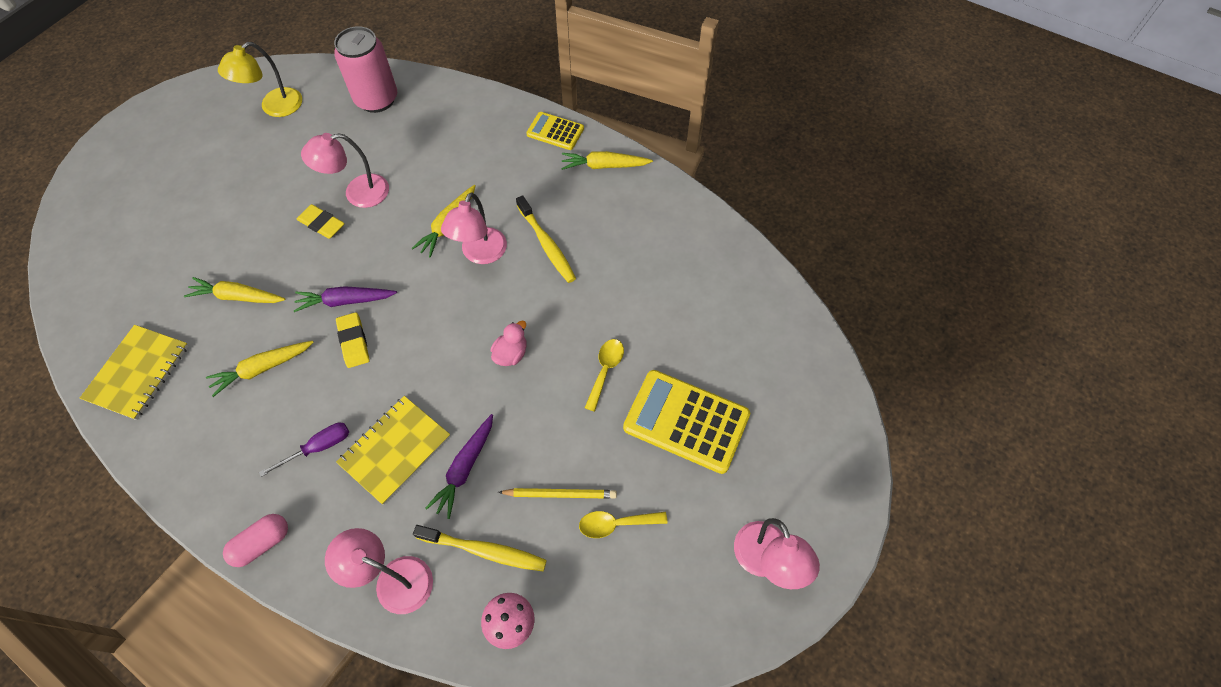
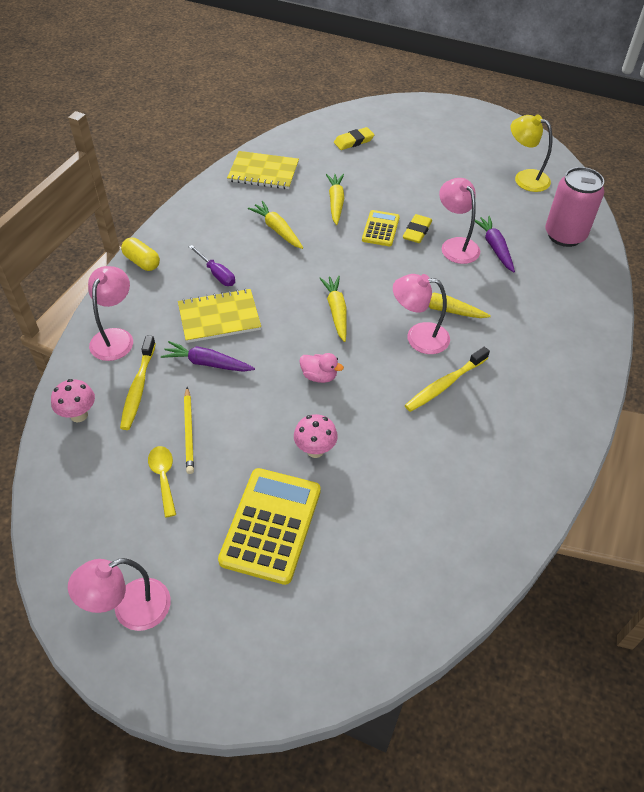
camera: 80 degrees right, 10 degrees down
pink capsule [223,514,288,567] -> yellow capsule [121,238,160,271]
purple carrot [294,286,397,312] -> purple carrot moved to [475,216,515,272]
yellow eraser [336,312,370,368] -> yellow eraser moved to [334,127,374,150]
yellow notebook [336,396,450,505] -> yellow notebook turned 45 degrees counterclockwise [178,288,261,343]
yellow calculator [526,112,584,150] -> yellow calculator moved to [362,210,400,246]
yellow carrot [561,151,653,170] -> yellow carrot moved to [319,276,347,342]
yellow spoon [585,339,624,411] -> pink mushroom [294,414,338,458]

